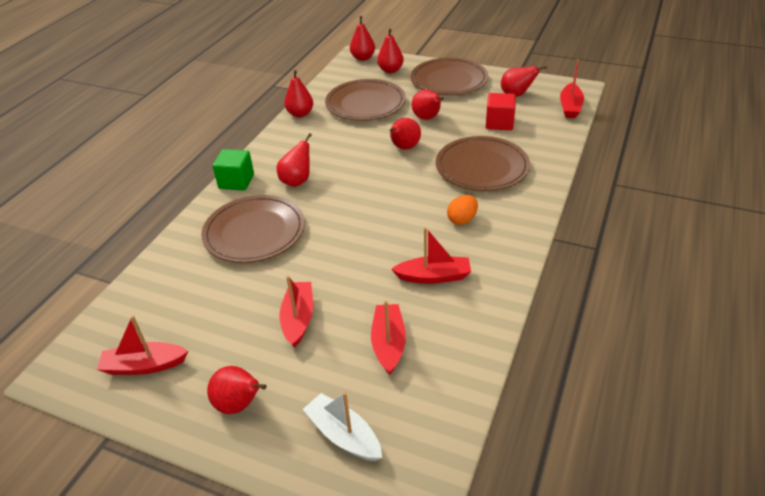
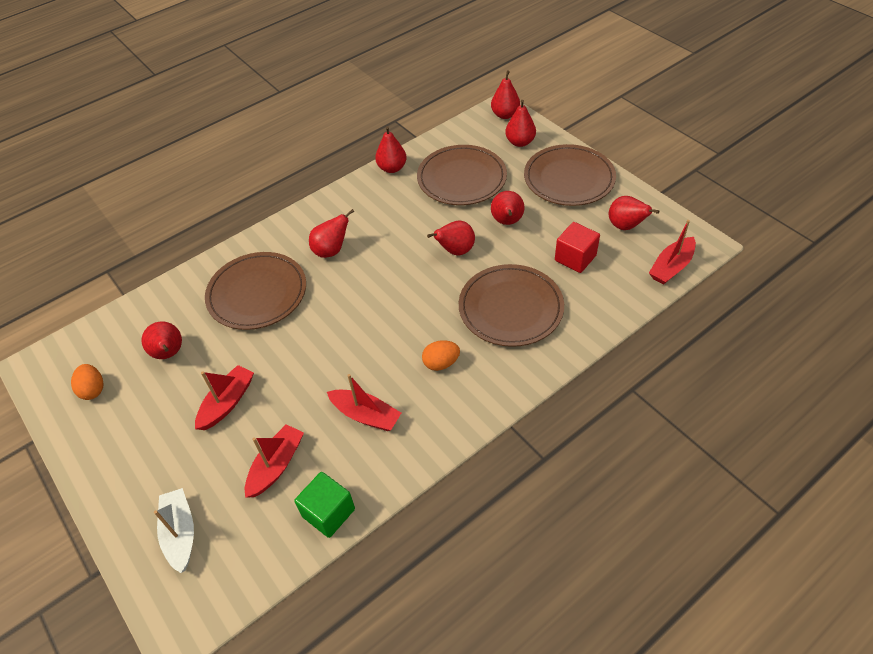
camera: 30 degrees right, 10 degrees up
red boat [97,316,188,375] -> orange egg [71,364,104,400]
red pear [207,366,266,414] -> red pear moved to [141,321,182,359]
green cube [213,149,254,190] -> green cube moved to [294,472,355,538]

